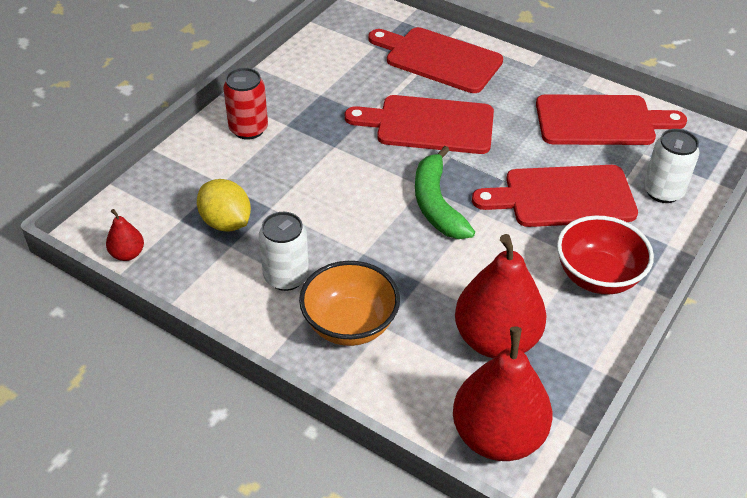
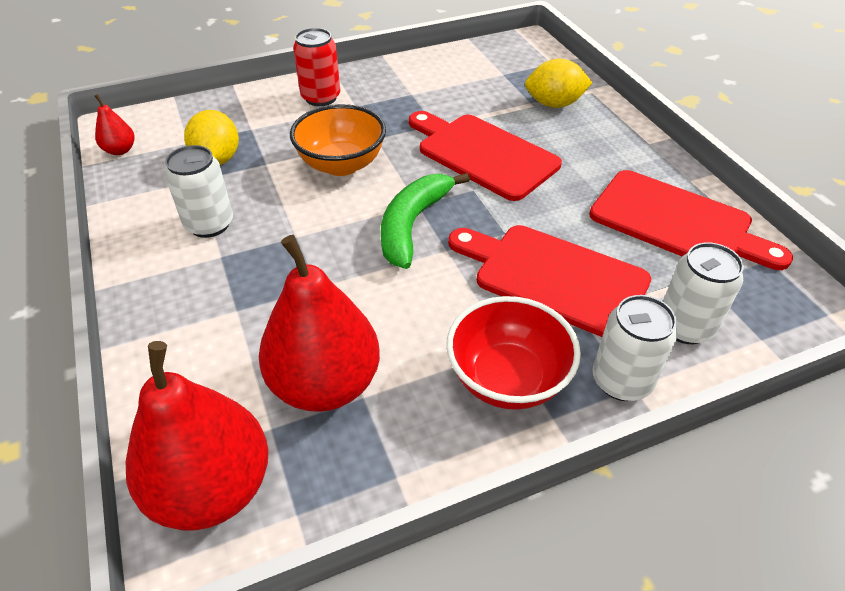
camera: 35 degrees right, 0 degrees up
orange bowl [299,261,400,346] -> orange bowl moved to [290,104,386,176]
red cutting board [368,27,503,93] -> yellow lemon [525,59,593,108]
none -> white can [593,295,677,401]

